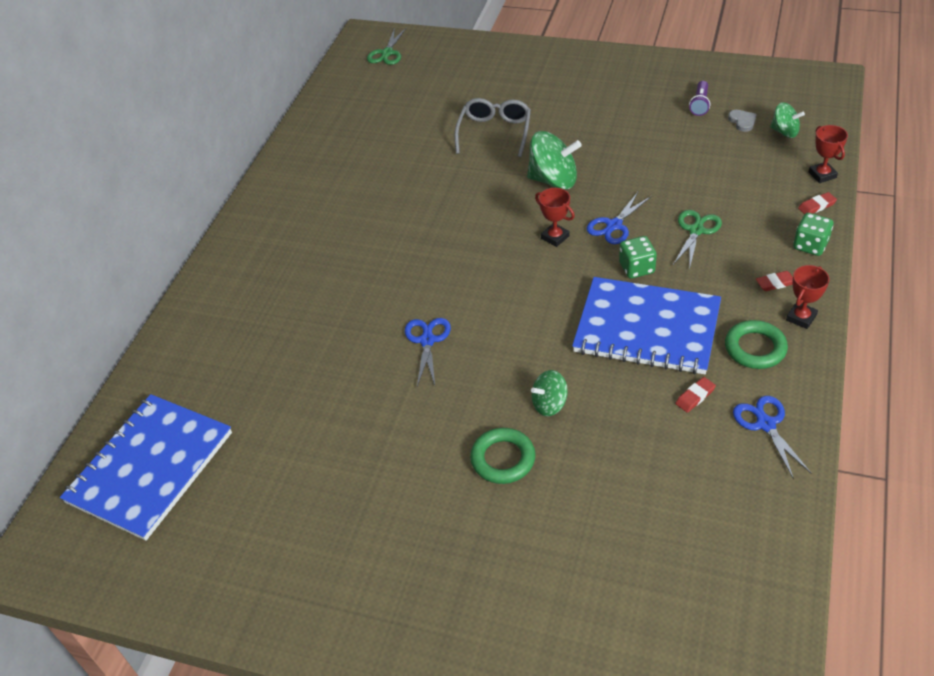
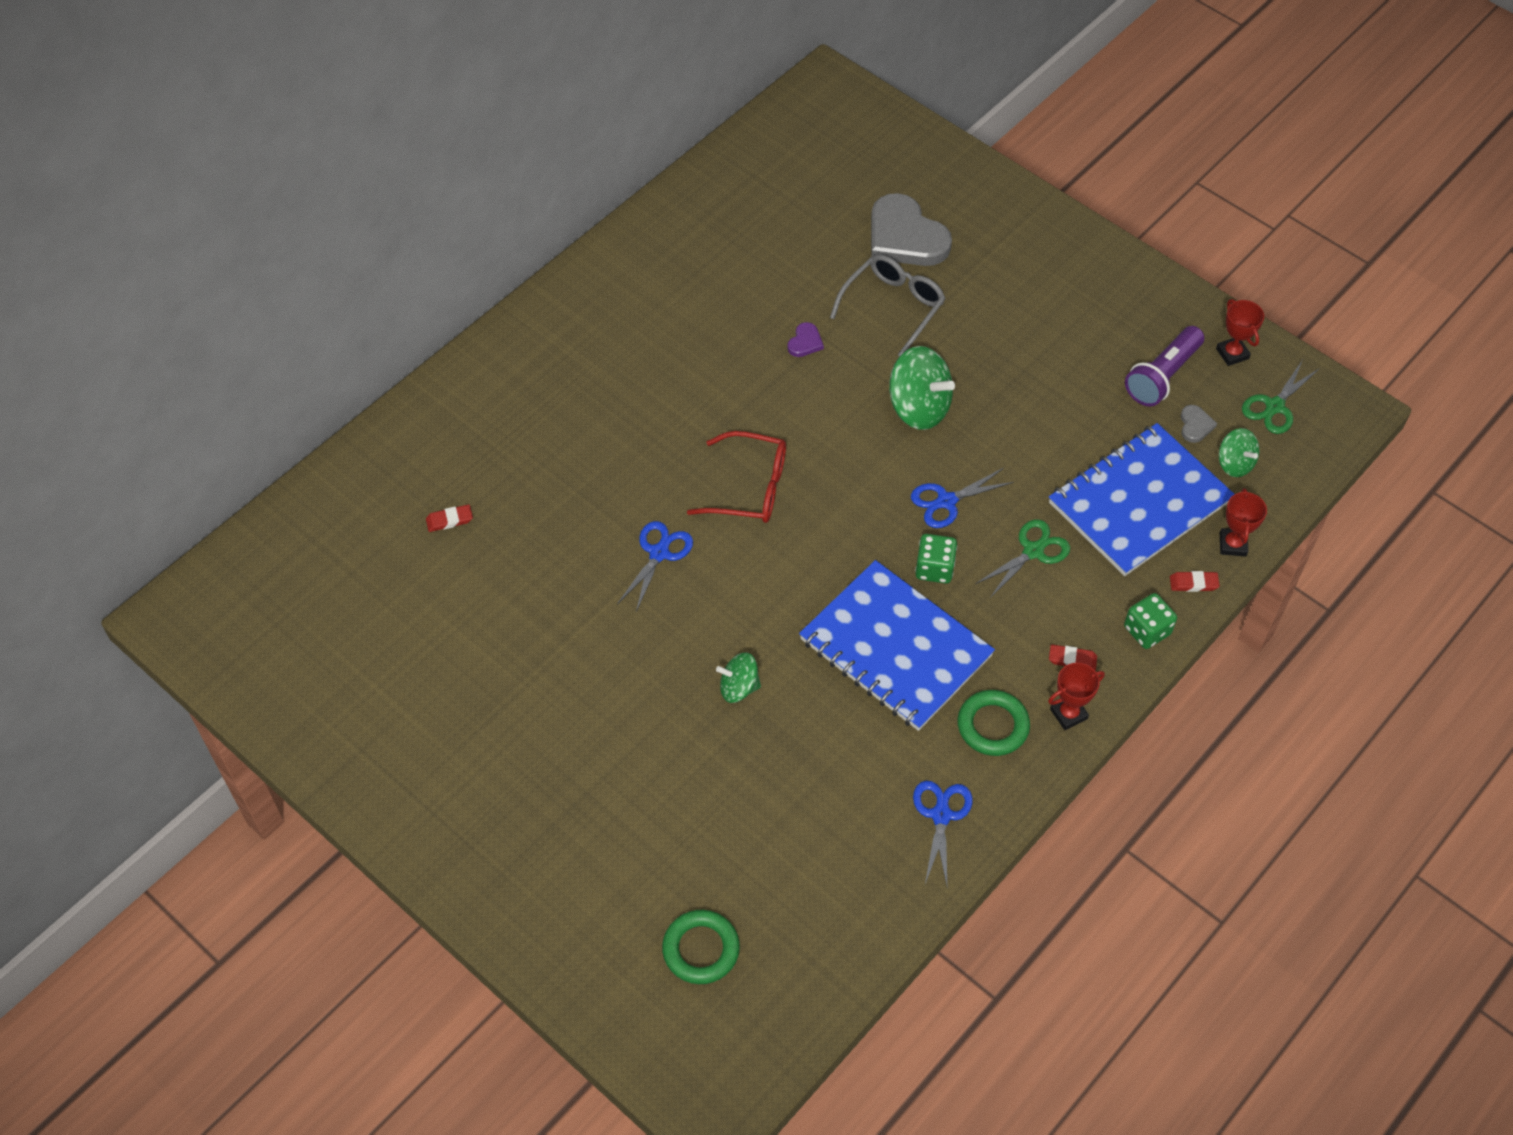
camera: 20 degrees right, 10 degrees up
blue notebook [60,394,232,541] -> blue notebook moved to [1049,423,1234,576]
green scissors [367,27,407,65] -> green scissors moved to [1242,361,1320,434]
green ring [470,428,535,484] -> green ring moved to [662,910,740,984]
red trophy [535,188,575,247] -> red trophy moved to [1216,299,1264,366]
red eraser [675,377,716,413] -> red eraser moved to [426,504,473,532]
purple flashlight [689,81,710,116] -> purple flashlight [1125,326,1204,407], size x1.62
none -> red glasses [687,431,786,523]
none -> purple heart [787,322,824,357]
none -> grey heart [871,193,952,266]

